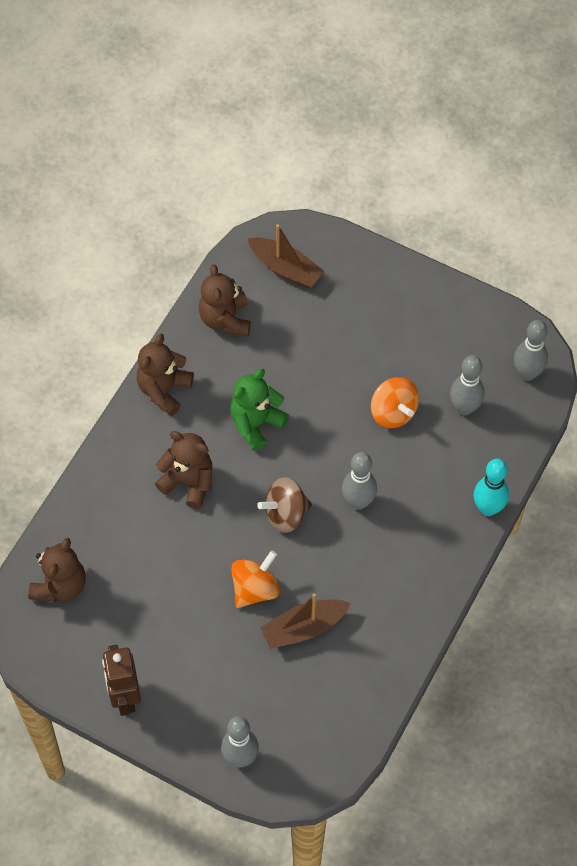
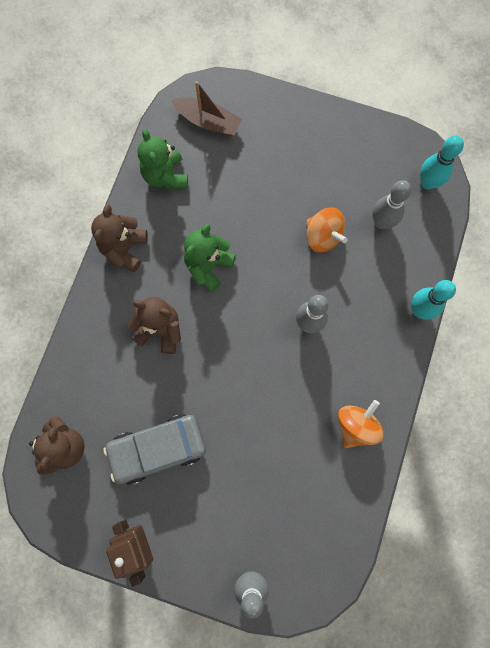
camera: 10 degrees left, 15 degrees up
brown teddy bear [199,264,251,336] -> green teddy bear [137,129,188,189]
orange spinning top [231,550,280,608] -> orange spinning top moved to [338,400,384,448]
brown spinning top [257,477,312,533] -> none
brown boat [260,593,351,649] -> none
grey bowling pin [514,320,548,381] -> turquoise bowling pin [420,136,464,190]
none -> grey car [103,414,206,485]

